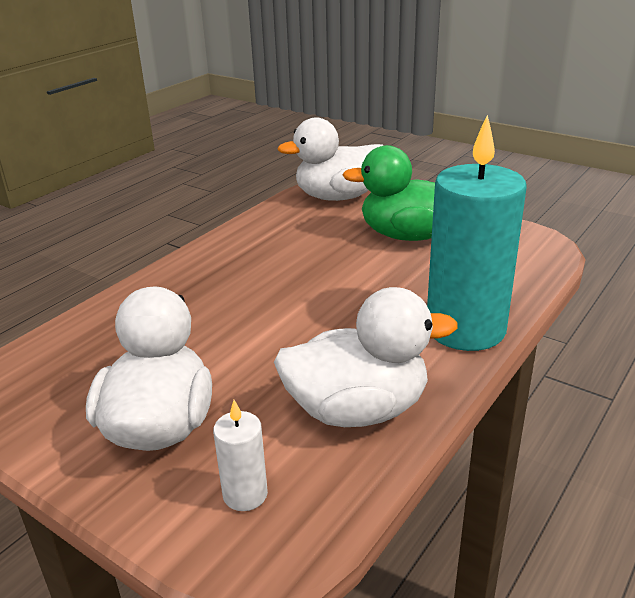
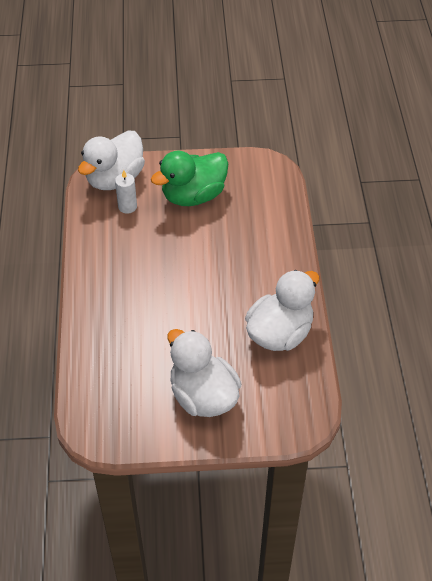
camera: 40 degrees left, 20 degrees up
white candle [213,400,268,511] -> white candle moved to [115,170,137,214]
turquoise candle [427,115,527,351] -> none

